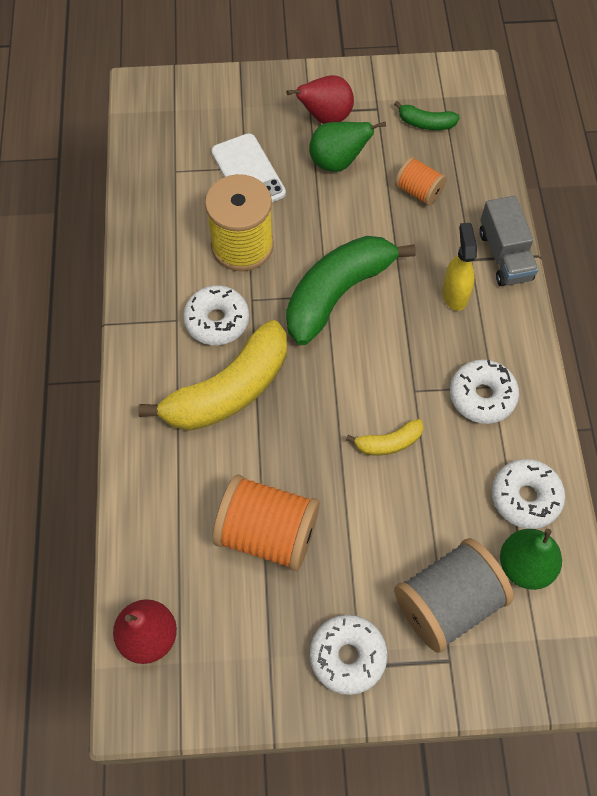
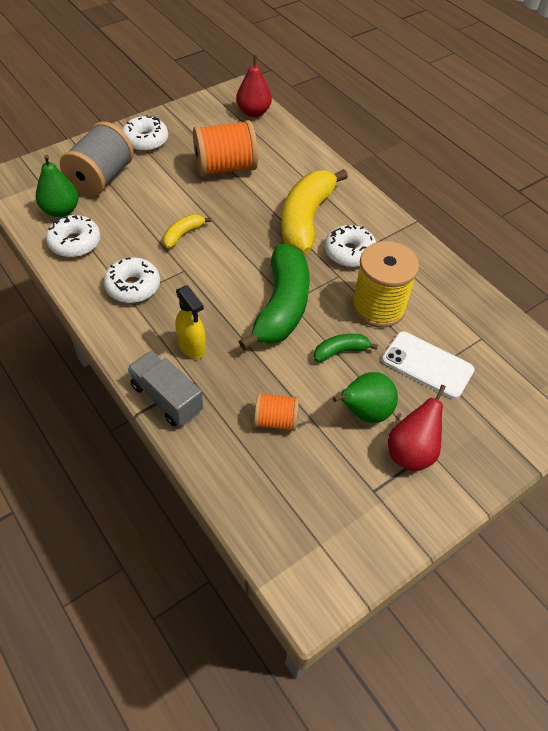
camera: 145 degrees right, 10 degrees down
green banana [394,101,460,130] -> green banana moved to [314,334,378,362]

